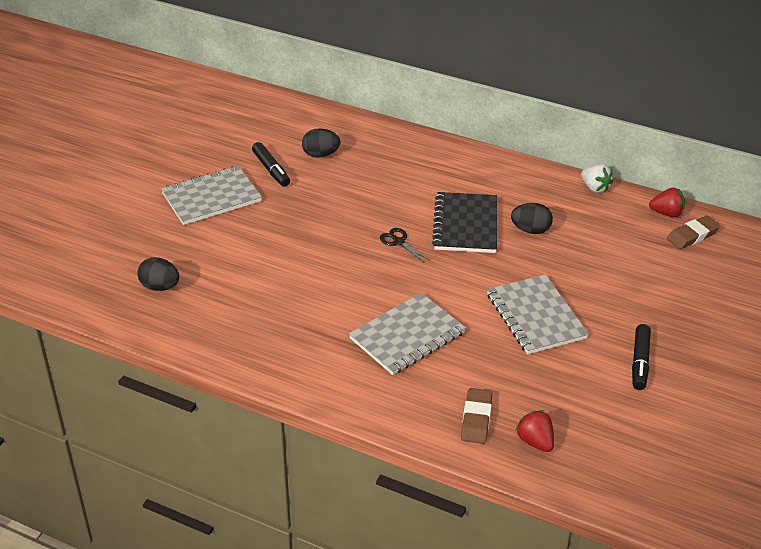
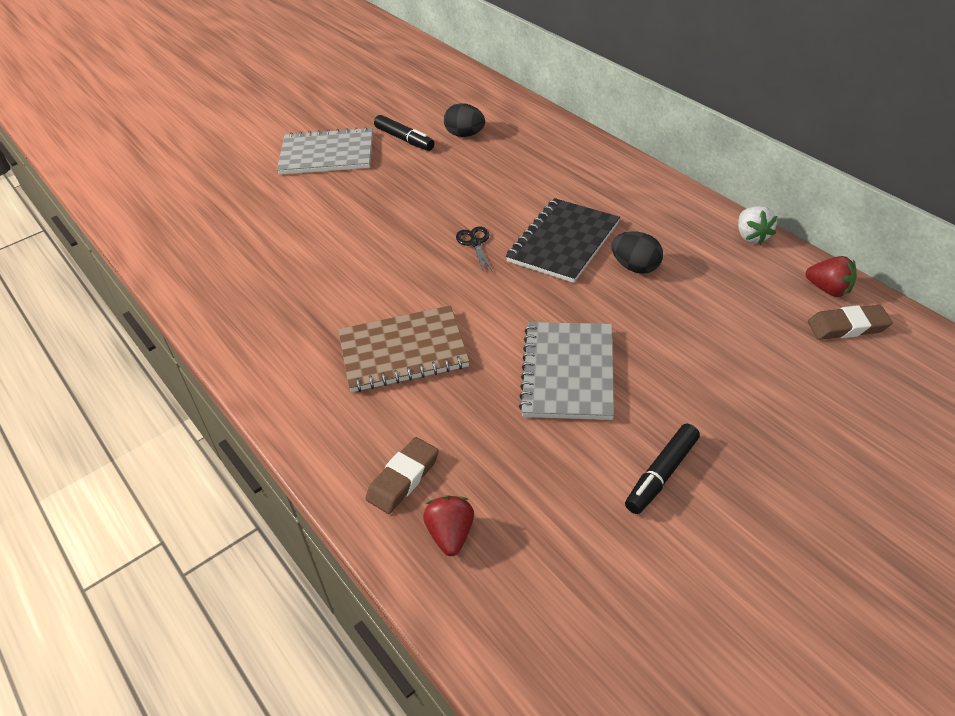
camera: 30 degrees right, 5 degrees up
black egg [137,257,179,291] -> none
black marker [252,142,290,187] -> black marker turned 45 degrees counterclockwise [374,115,434,151]
grey notebook [349,293,466,375] -> brown notebook [338,305,470,392]

